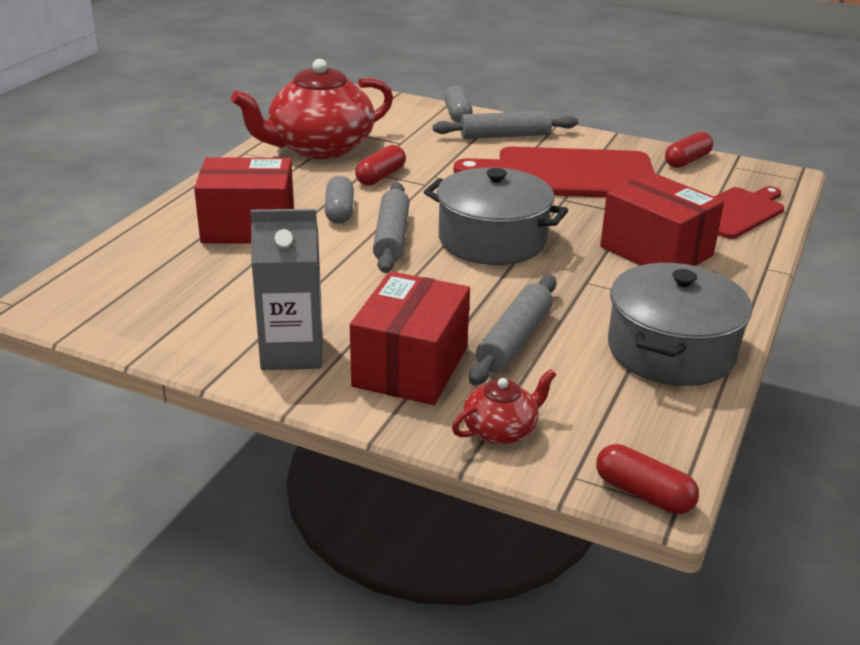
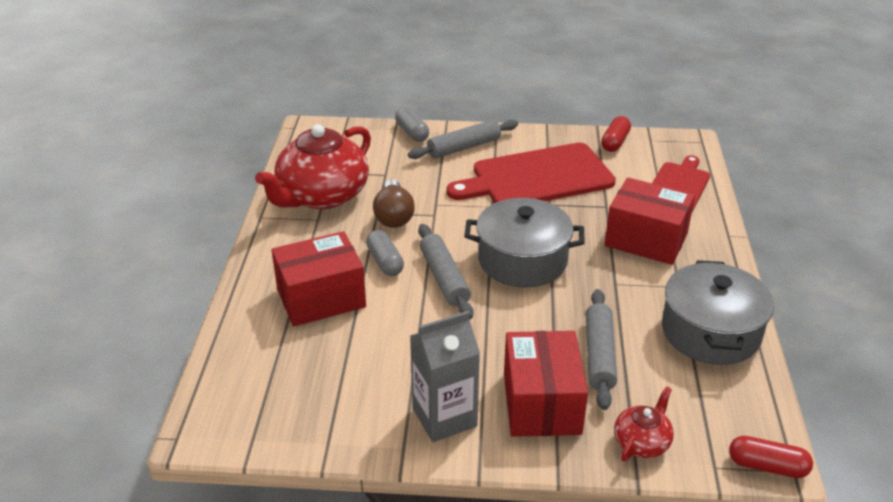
camera: 20 degrees left, 5 degrees up
red capsule [355,145,406,186] -> brown light bulb [373,179,415,228]

